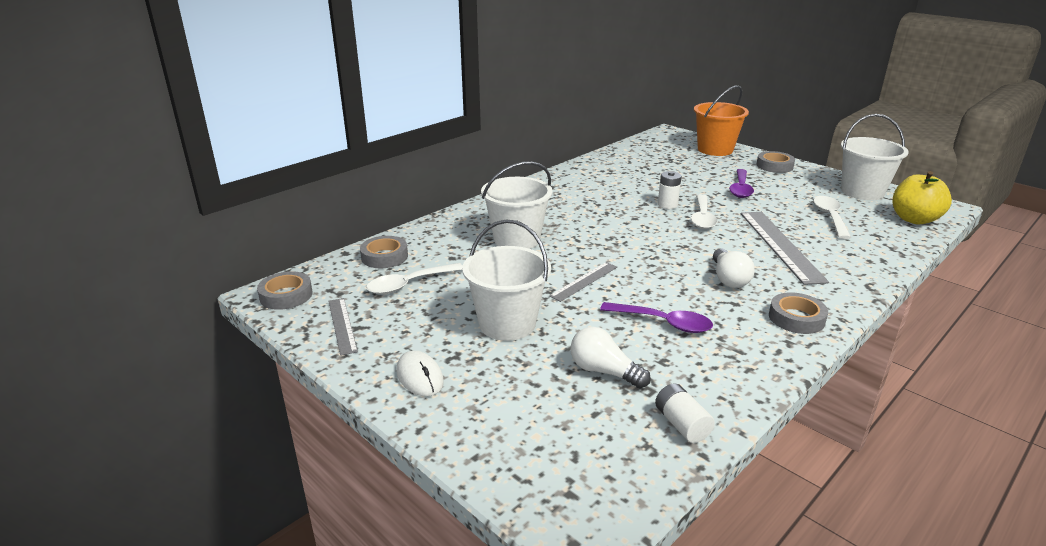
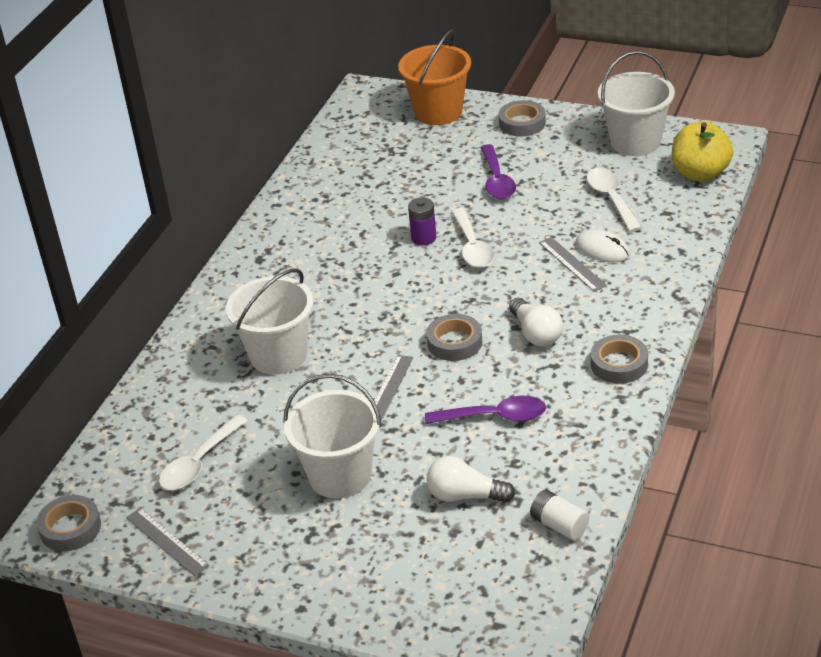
camera: 20 degrees left, 10 degrees up
grey tape [360,236,408,268] -> grey tape moved to [426,314,482,361]
white mouse [396,351,444,396] -> white mouse moved to [575,230,630,262]
white battery [658,171,682,209] -> purple battery [408,197,436,245]
grey ruler [740,212,829,285] -> grey ruler [539,237,607,292], size x0.55

